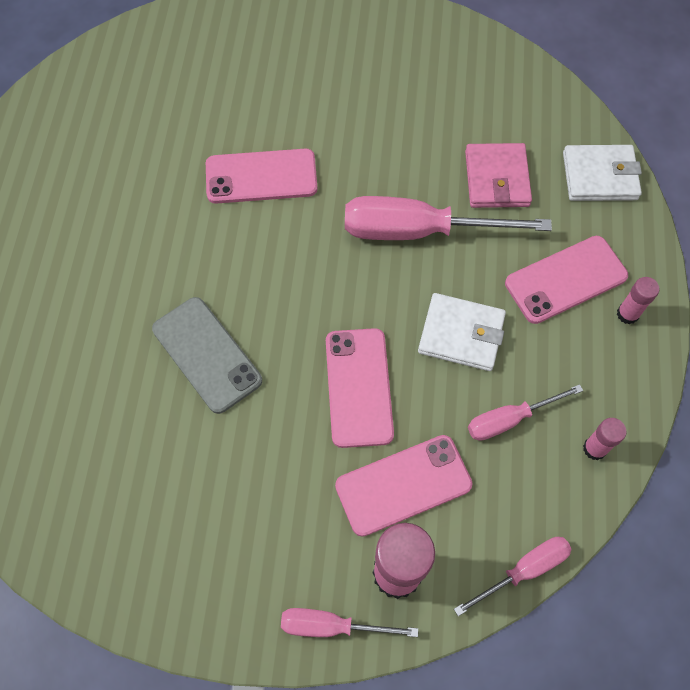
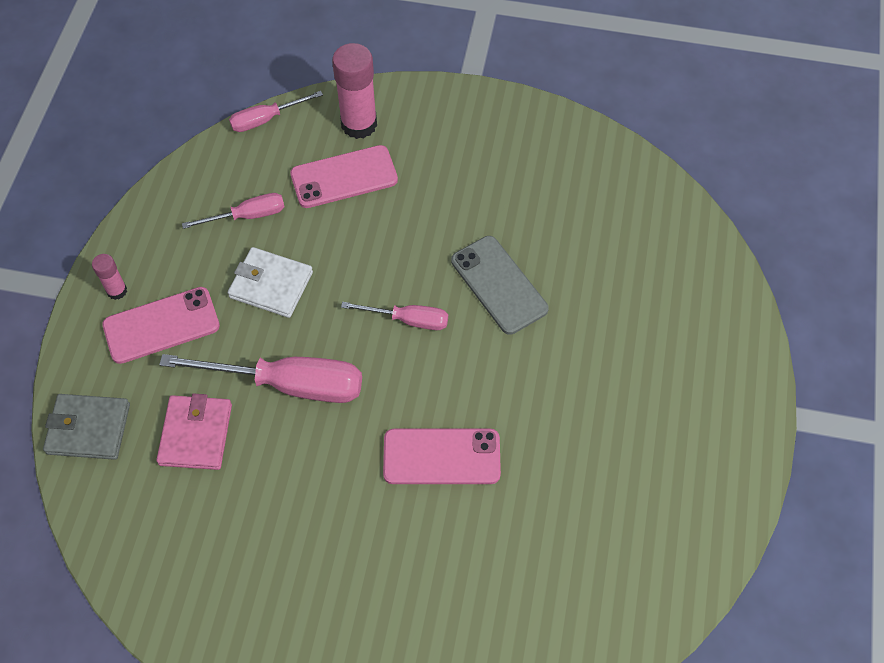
camera: 175 degrees left, 5 degrees down
pink screwdriver [281,608,418,637] -> pink screwdriver moved to [341,302,448,330]
pink phone [326,328,394,448] -> none
white wallet [563,145,642,201] -> grey wallet [43,394,130,460]
pink glue stick [583,418,627,460] -> none

